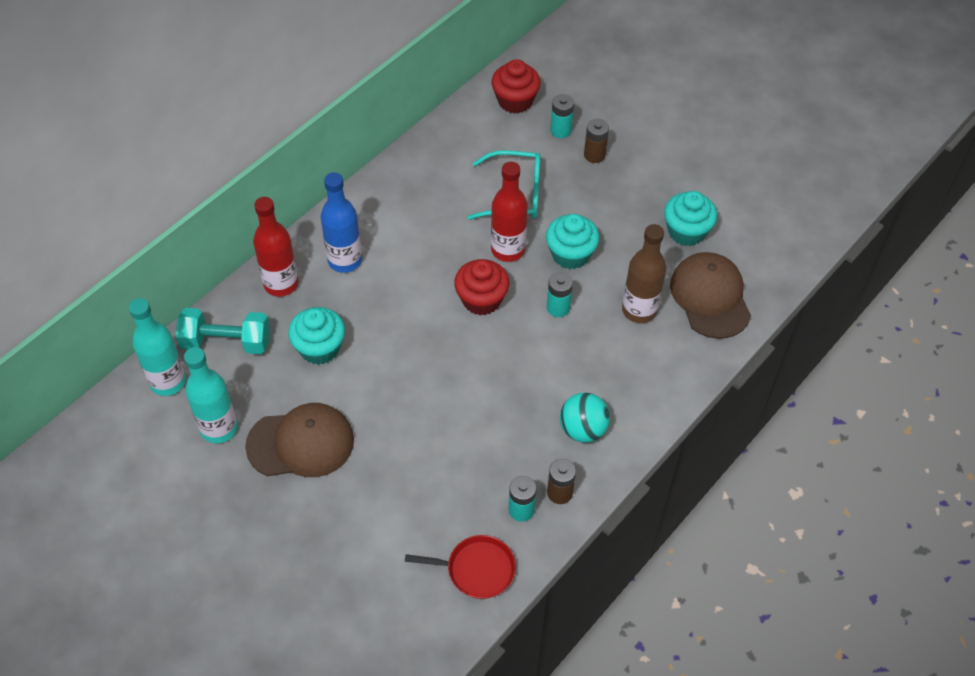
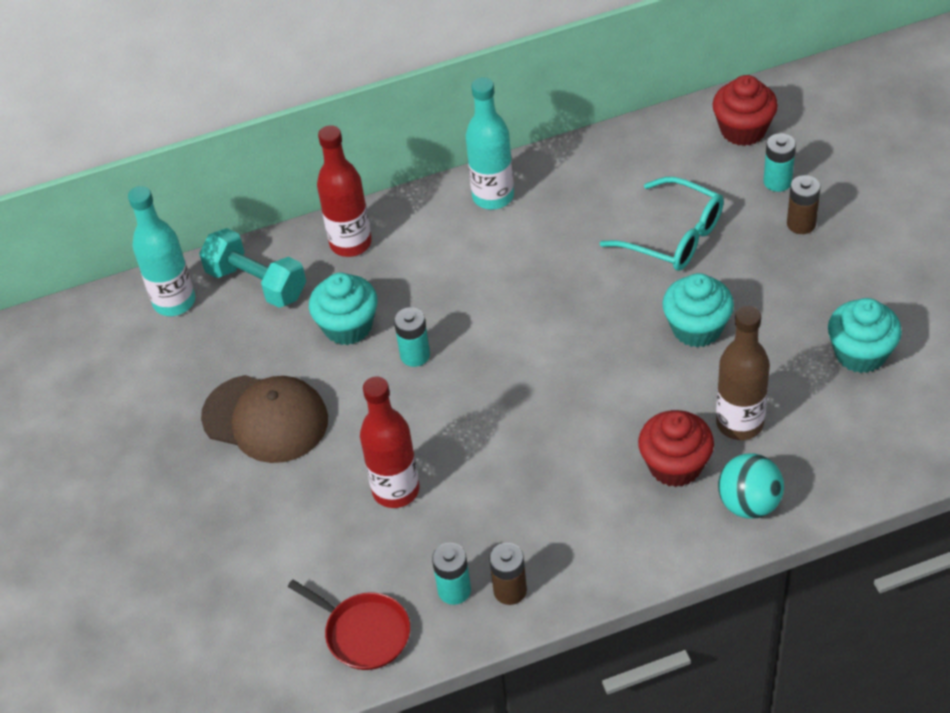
camera: 35 degrees right, 5 degrees down
turquoise bottle [184,347,238,443] -> turquoise bottle moved to [466,77,514,210]
blue bottle [320,172,362,273] -> none
red cupcake [454,259,510,315] -> red cupcake moved to [638,410,714,487]
red bottle [491,162,528,262] -> red bottle moved to [360,376,419,508]
turquoise battery [547,272,573,317] -> turquoise battery moved to [394,307,430,367]
turquoise ball [560,393,610,443] -> turquoise ball moved to [718,453,784,519]
brown cap [670,252,751,339] -> none

